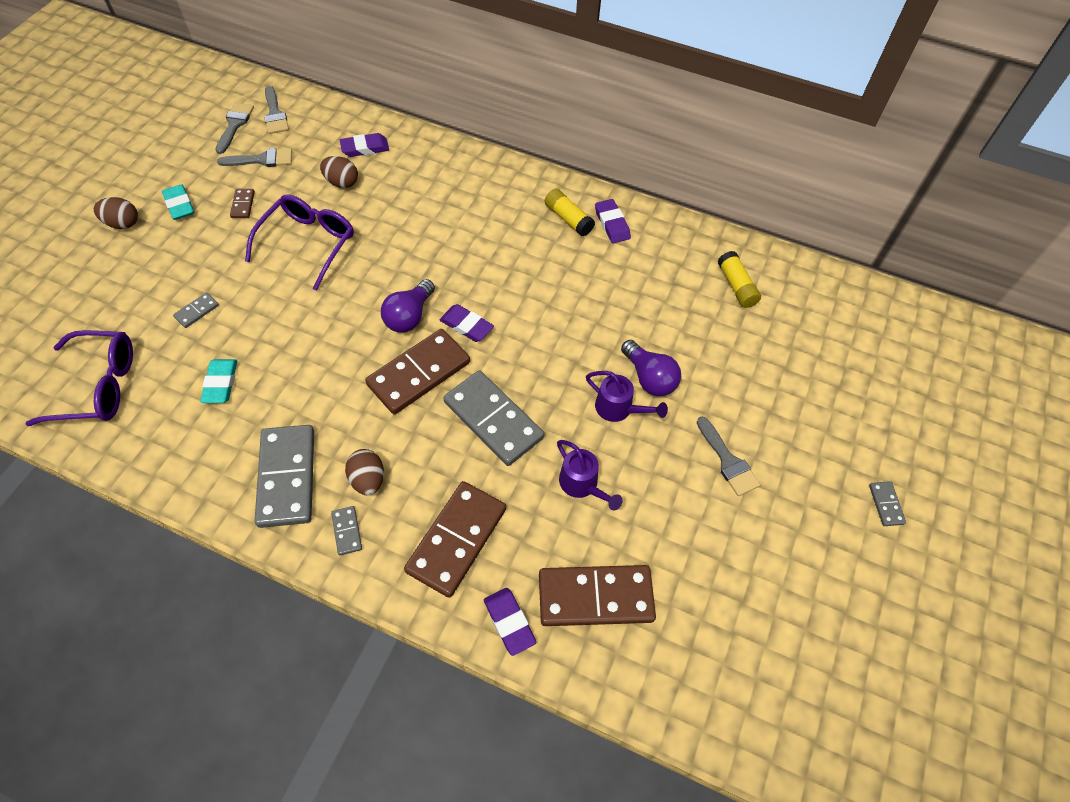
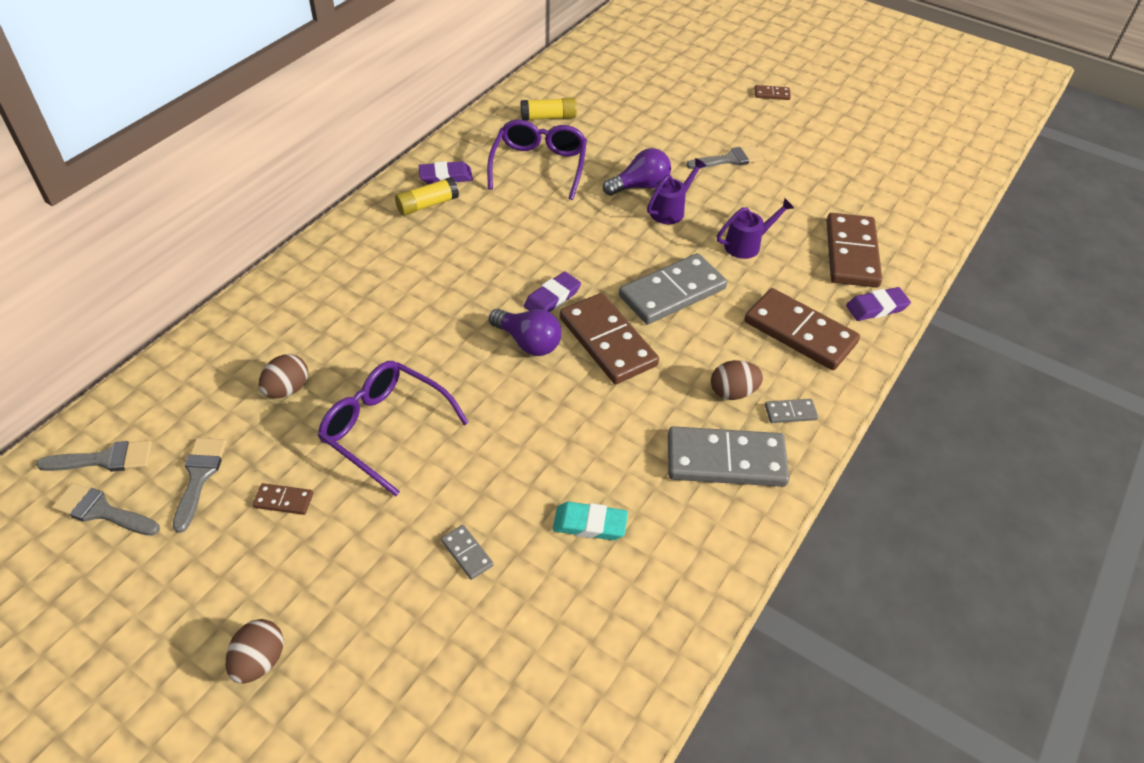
camera: 80 degrees left, 10 degrees down
purple glasses [26,330,133,426] -> purple glasses moved to [487,120,587,200]
turquoise eraser [162,184,194,220] -> none
purple eraser [340,133,389,157] -> none
grey domino [869,481,906,526] -> brown domino [755,85,791,100]

